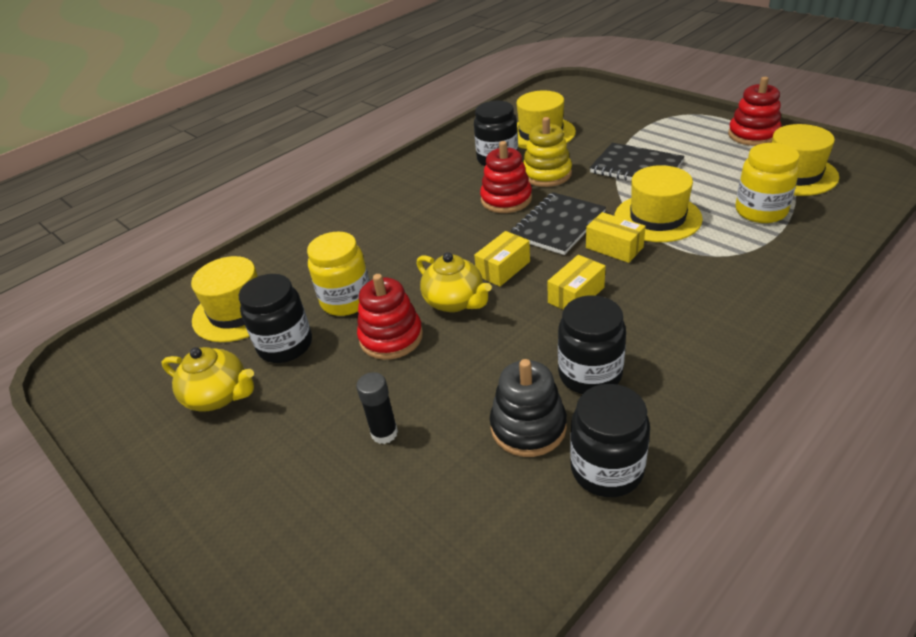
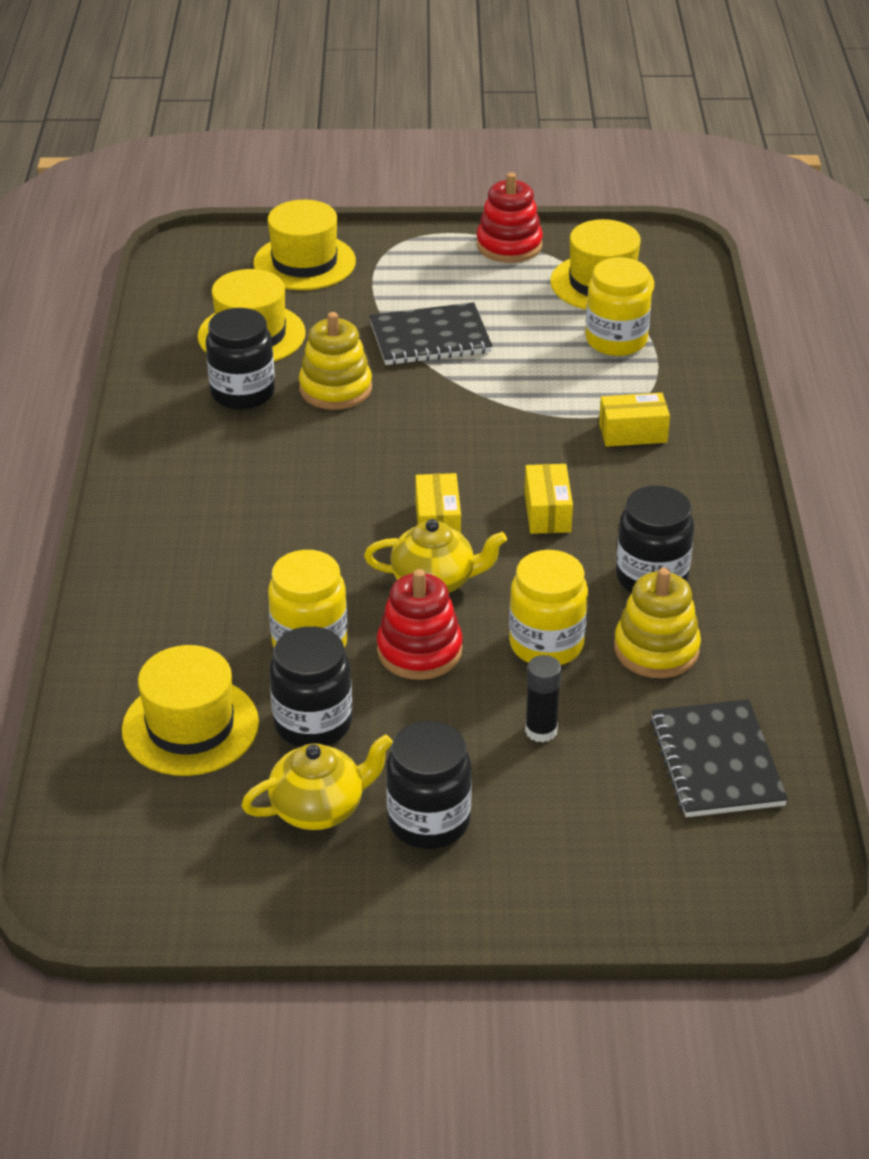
camera: 50 degrees left, 0 degrees up
red stacking toy [480,141,532,213] -> none
black stacking toy [490,359,567,457] -> yellow stacking toy [614,568,701,678]
black notebook [510,192,606,255] -> black notebook moved to [650,699,788,817]
black jar [570,384,650,497] -> black jar moved to [386,721,472,849]
yellow box [586,212,646,263] -> yellow box moved to [599,393,670,447]
yellow hat [614,165,703,242] -> yellow hat moved to [253,200,356,290]
none -> yellow jar [509,550,588,665]

